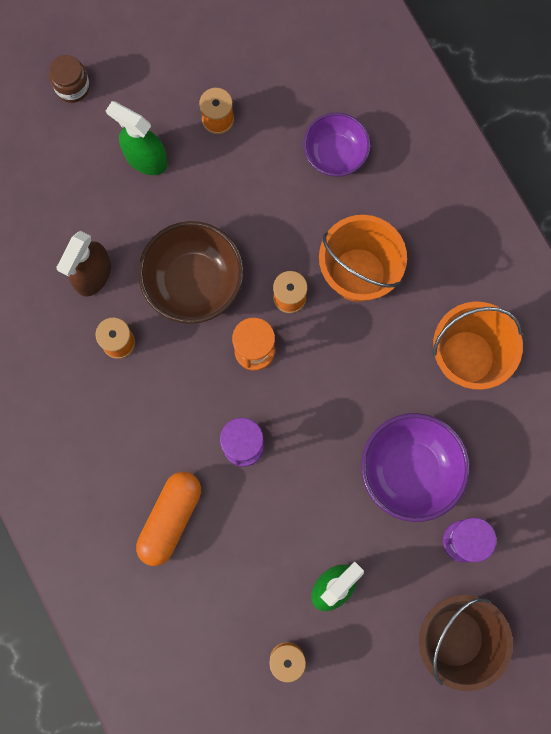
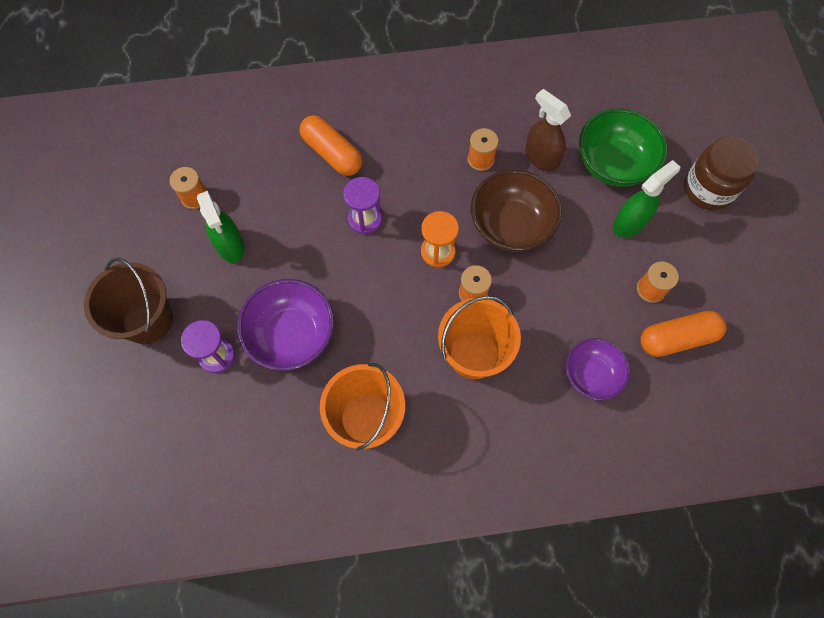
camera: 110 degrees right, 10 degrees down
brown jar [49,55,90,103] -> brown jar [684,136,759,210], size x1.69
none -> green bowl [579,108,668,187]
none -> orange capsule [641,311,727,357]

